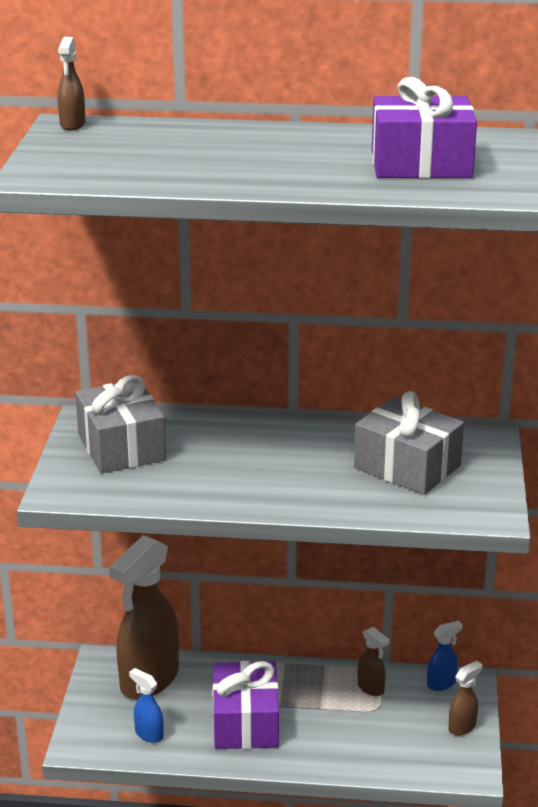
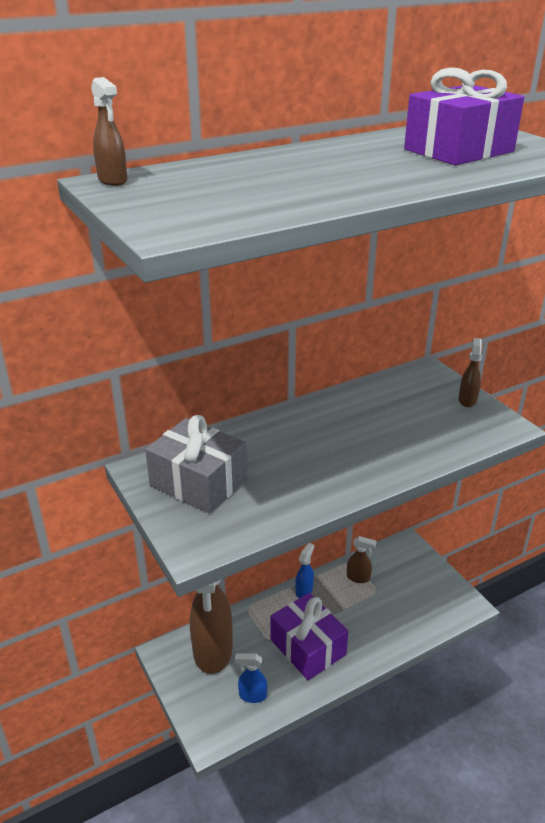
camera: 35 degrees left, 5 degrees up
grey gift [354,391,464,495] -> none
blue spray bottle [427,621,463,691] -> blue spray bottle moved to [295,543,314,598]
brown spray bottle [448,661,483,736] -> brown spray bottle moved to [458,338,482,407]

